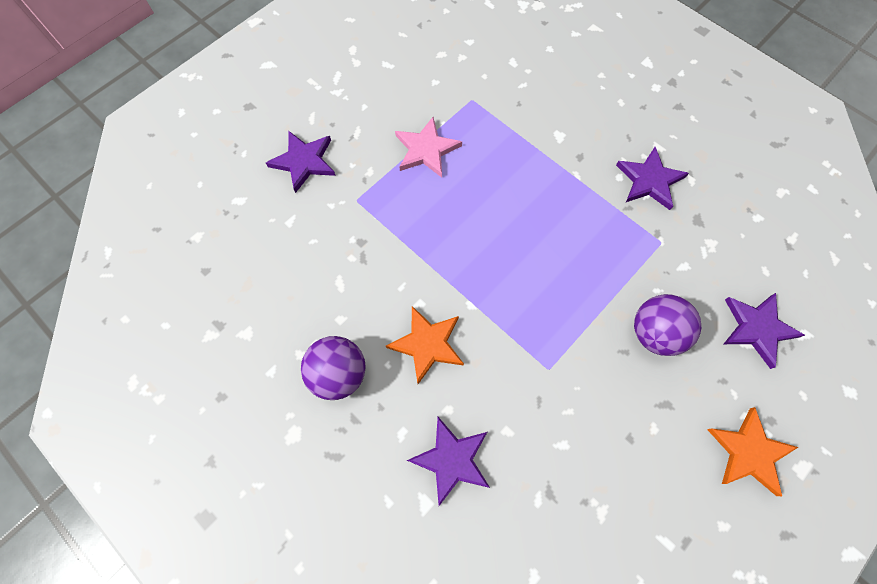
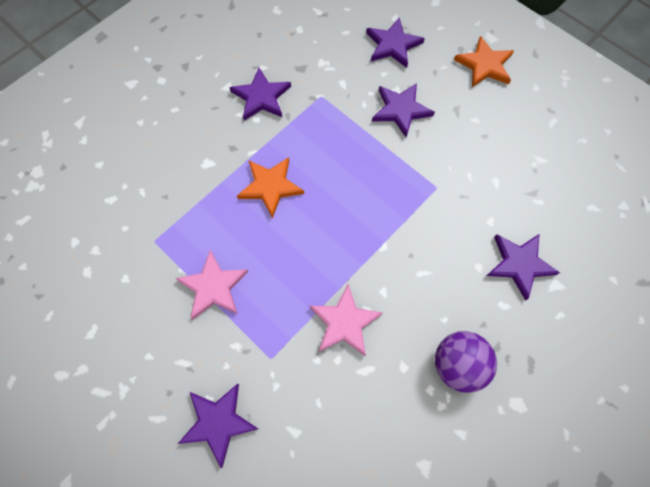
camera: 90 degrees left, 0 degrees up
orange star [386,306,464,384] -> orange star moved to [237,157,304,218]
purple ball [634,294,701,356] -> purple star [372,83,435,138]
none -> pink star [310,284,383,356]

